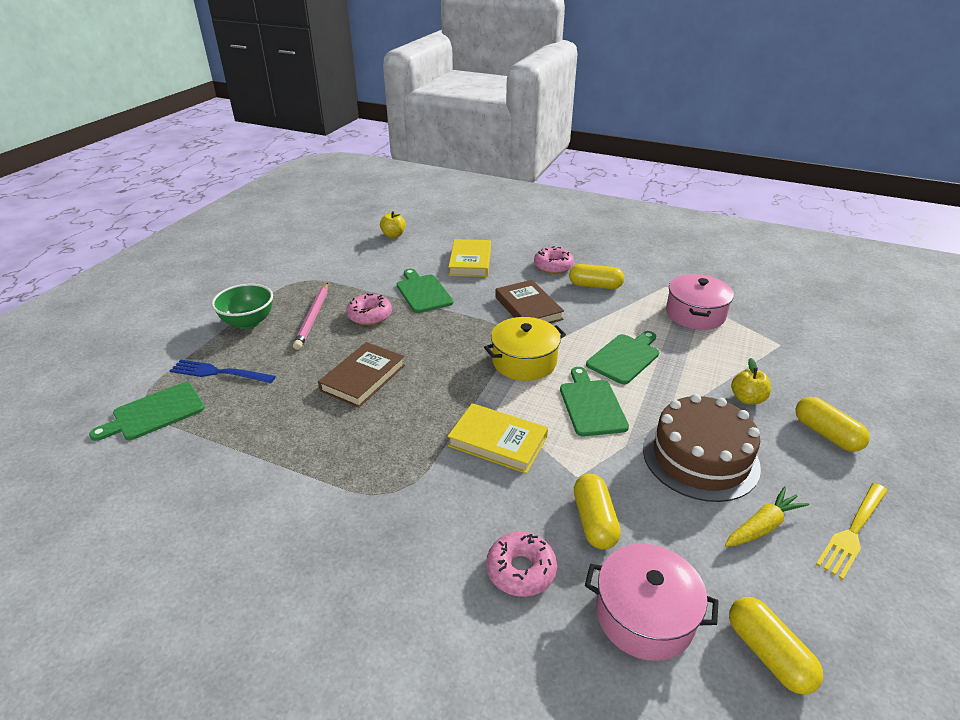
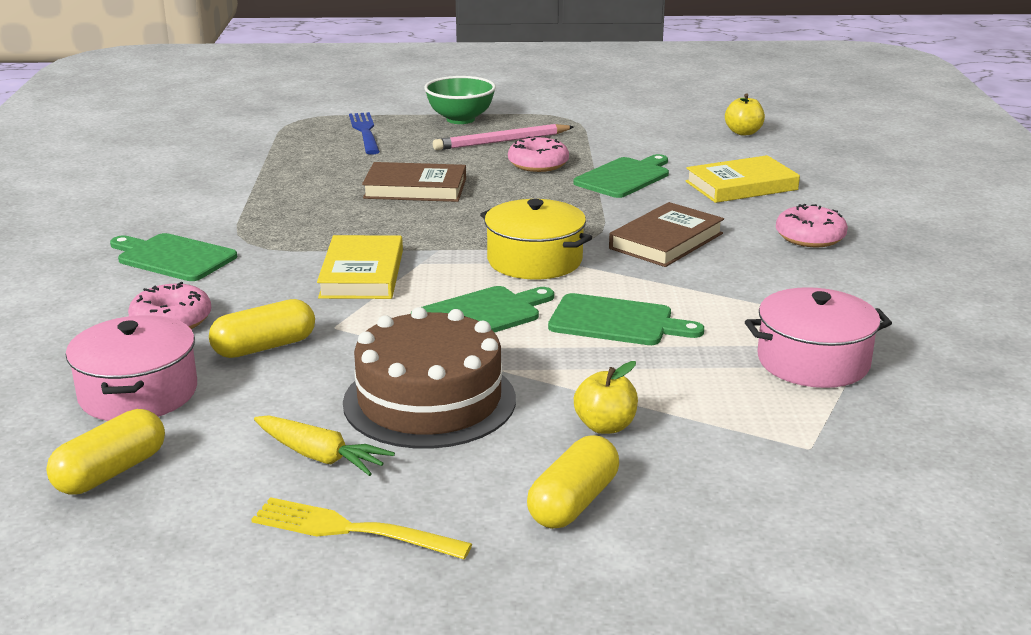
camera: 65 degrees right, 10 degrees down
green cutting board [89,382,205,441] -> green cutting board moved to [110,233,237,281]
yellow capsule [569,264,624,289] -> none

